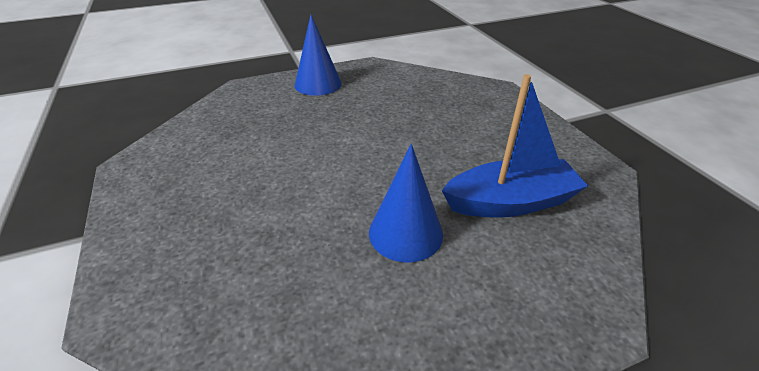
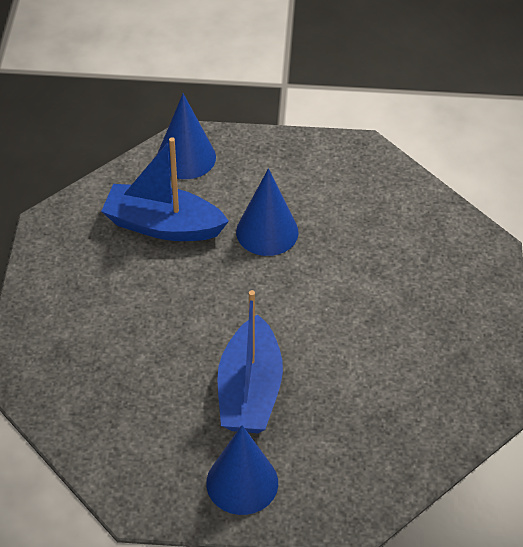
camera: 155 degrees left, 10 degrees up
none -> blue cone [157,94,216,179]
none -> blue boat [217,290,283,433]

